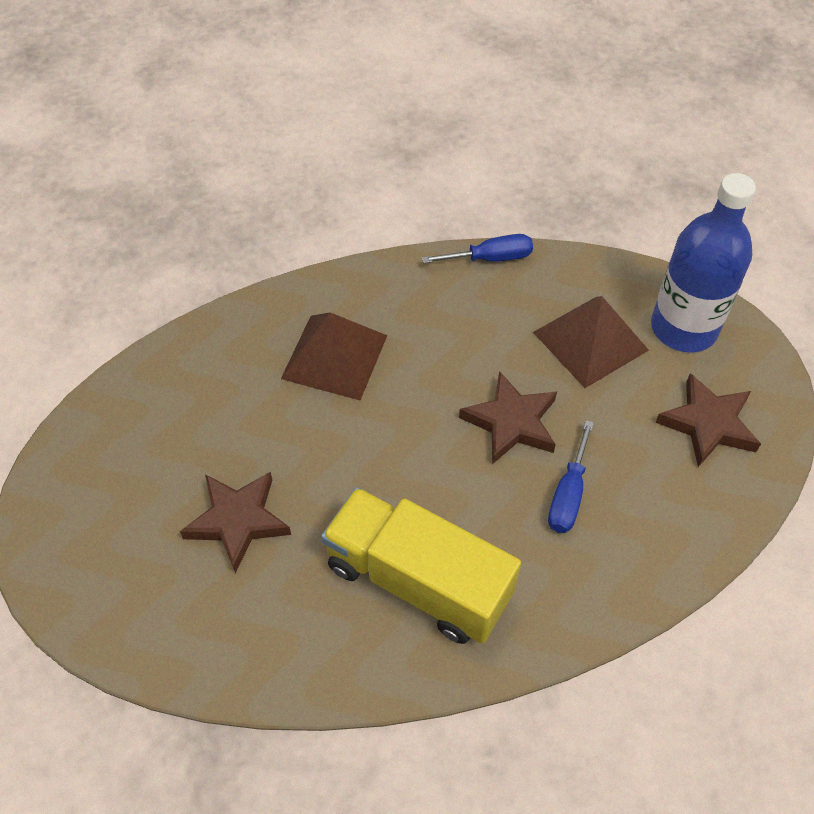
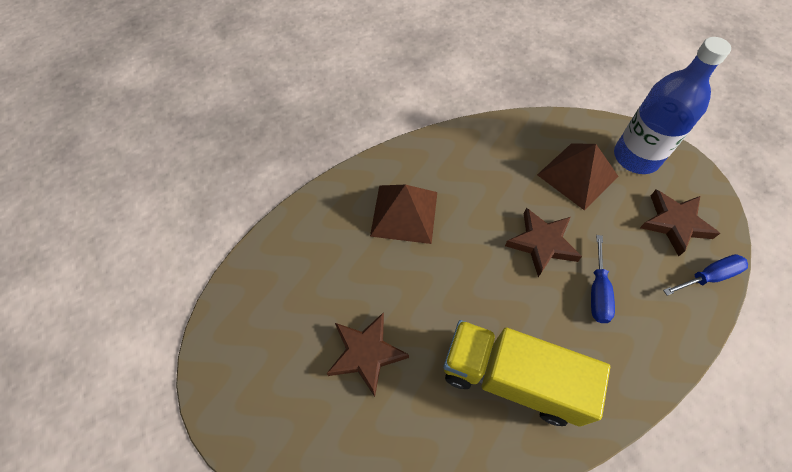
camera: 10 degrees left, 5 degrees up
blue screwdriver [422,234,533,263] -> blue screwdriver moved to [663,254,748,296]

